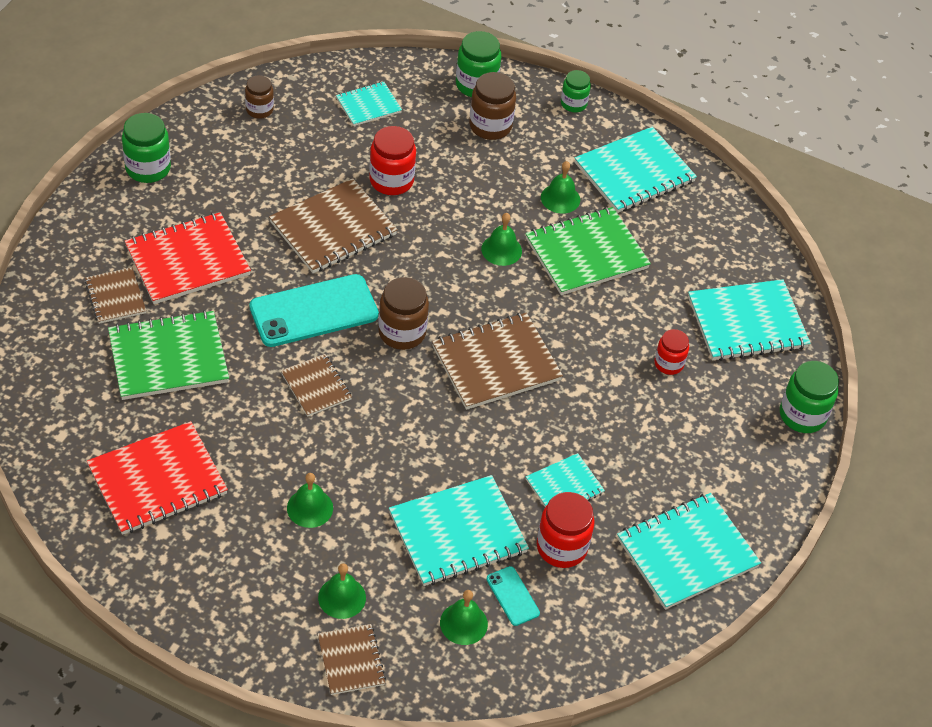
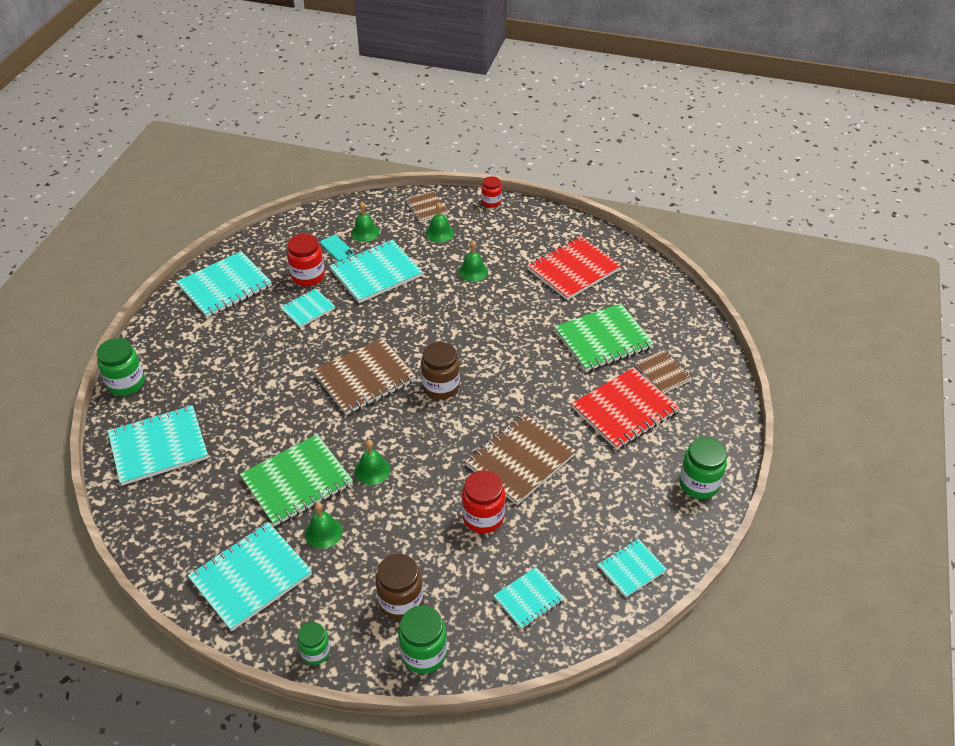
camera: 175 degrees right, 5 degrees down
brown jar [245,75,274,119] -> turquoise notebook [598,539,667,598]
turquoise phone [249,274,379,347] -> none
brown notebook [281,354,352,417] -> none
red jar [654,329,689,375] -> red jar moved to [482,176,502,208]

